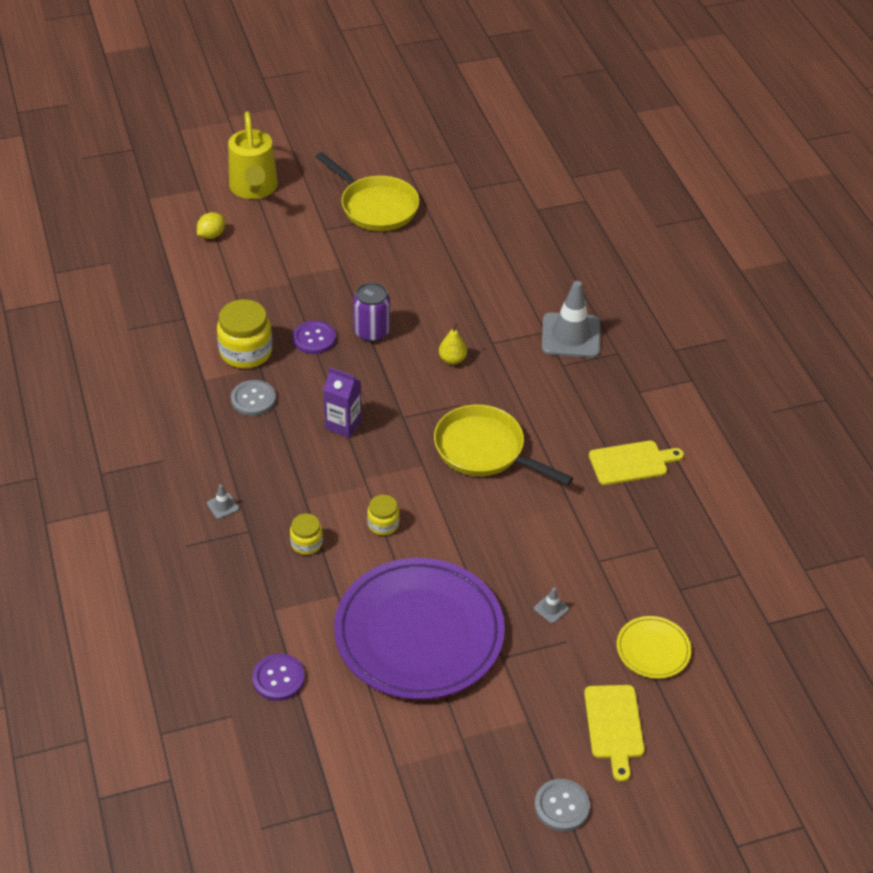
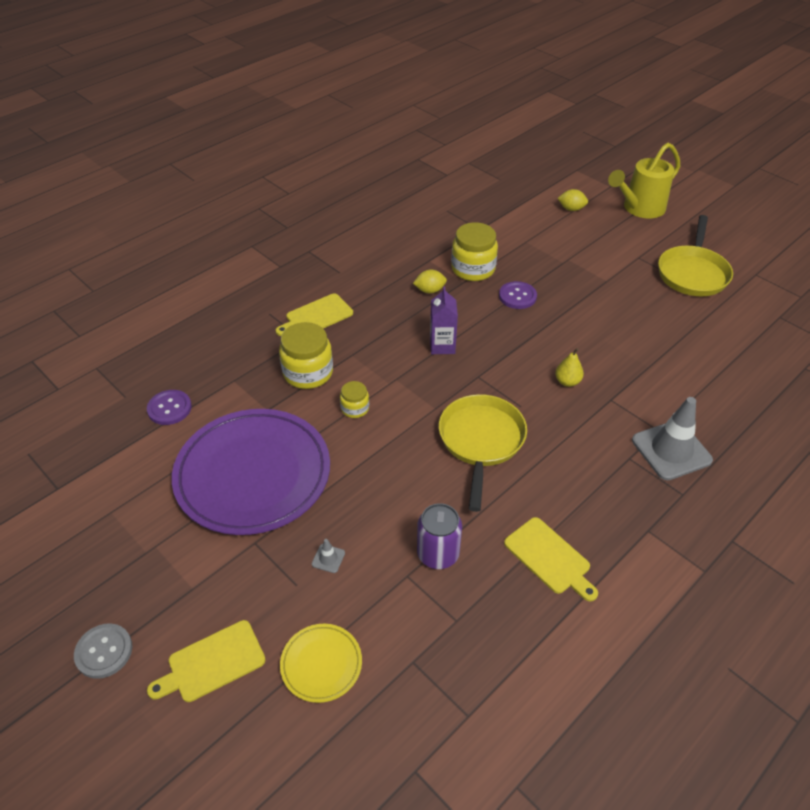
camera: 65 degrees right, 0 degrees up
grey traffic cone [207,484,239,519] -> yellow cutting board [275,293,353,336]
grey button [231,380,276,416] -> yellow lemon [413,270,447,294]
yellow jar [290,513,323,555] -> yellow jar [279,322,333,389], size x1.85
purple can [353,282,390,342] -> purple can moved to [417,503,462,569]

